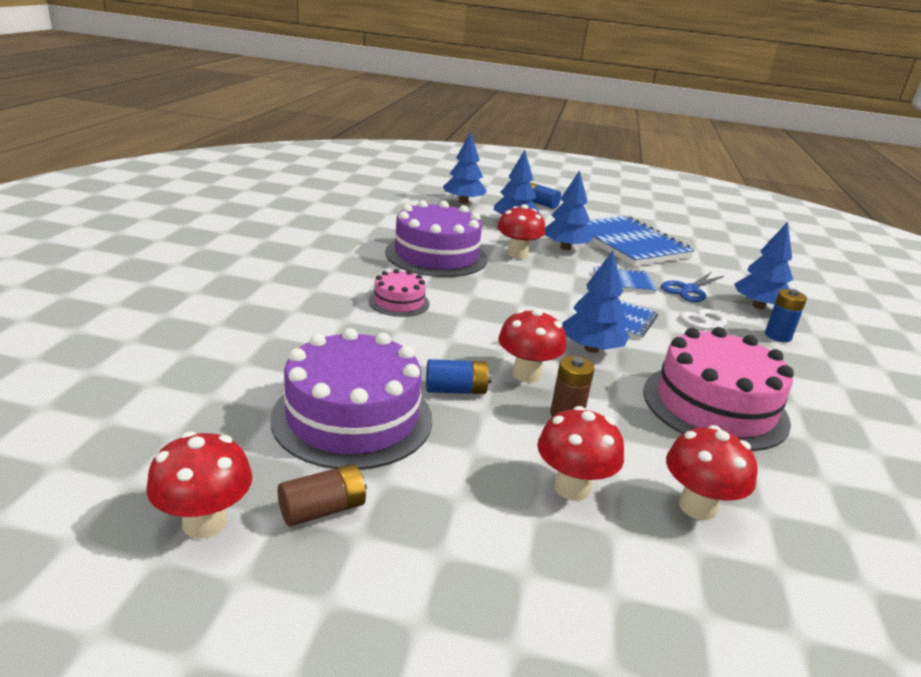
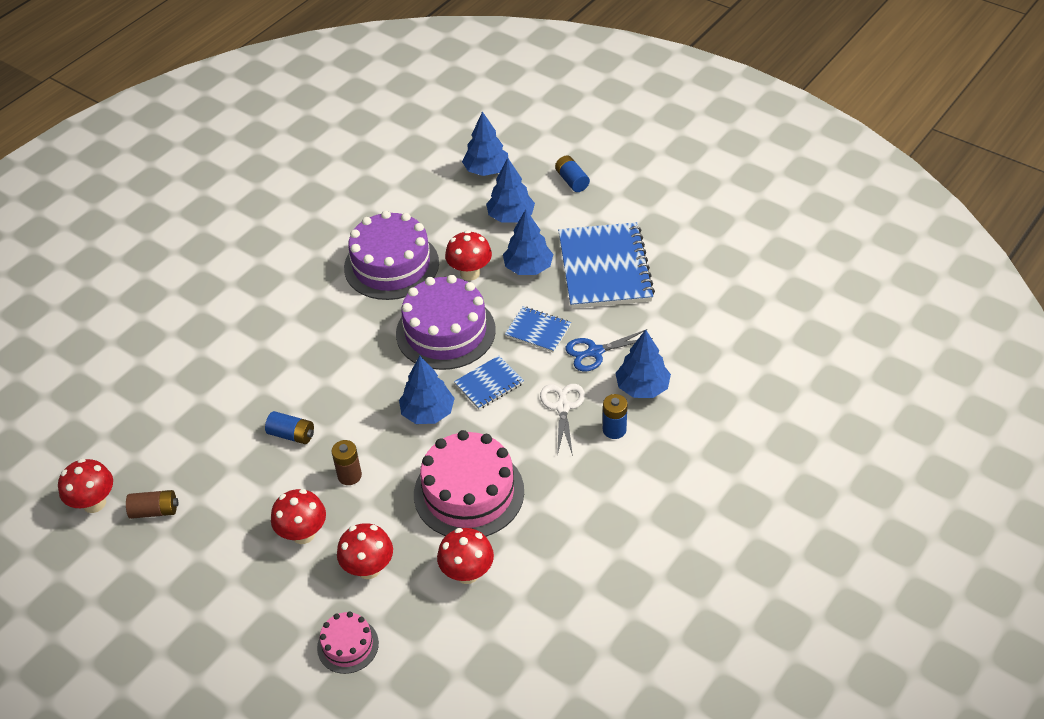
camera: 30 degrees right, 20 degrees up
purple cake [270,328,432,470] -> purple cake moved to [396,275,496,370]
pink cake [369,269,429,317] -> pink cake moved to [317,611,379,674]
red mushroom [498,309,566,383] -> red mushroom moved to [437,528,494,584]

